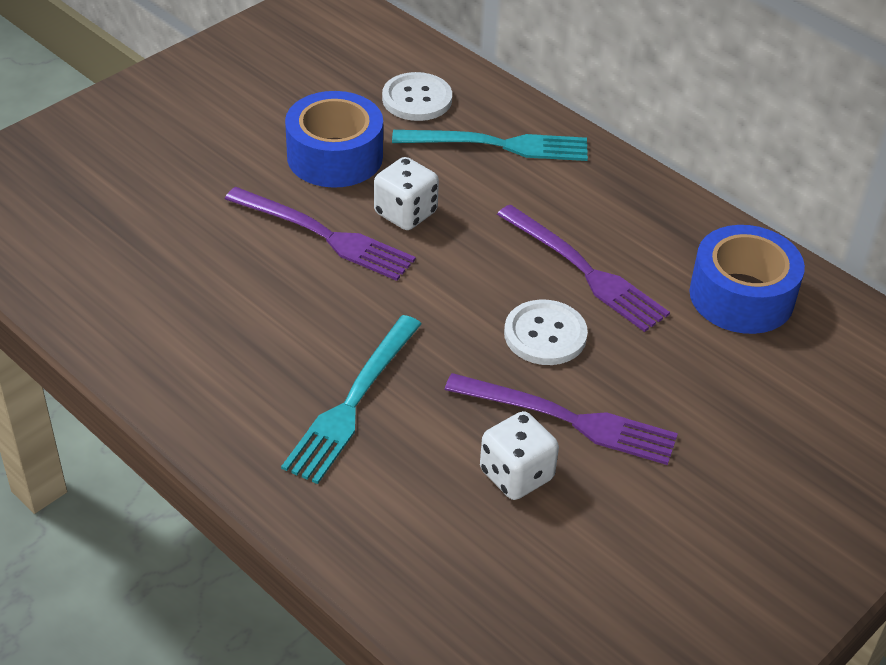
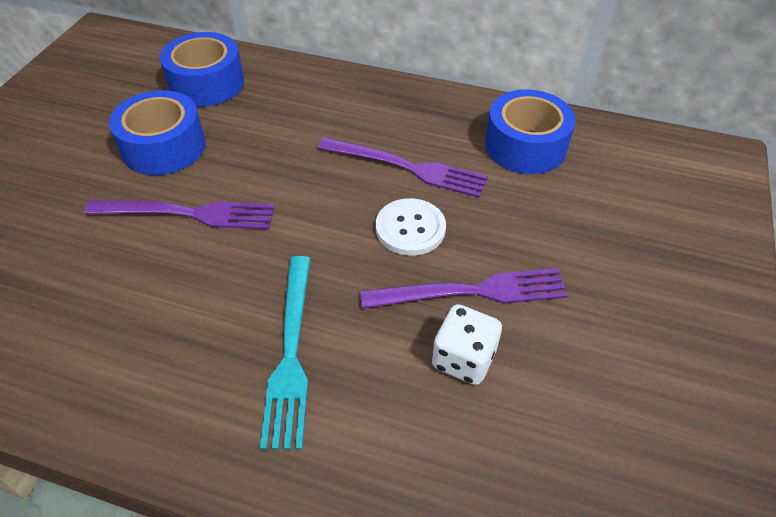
camera: 25 degrees left, 5 degrees up
white dice [374,157,439,230] -> none
white button [382,72,452,121] -> blue tape [160,32,244,107]
turquoise fork [392,130,588,161] -> none

